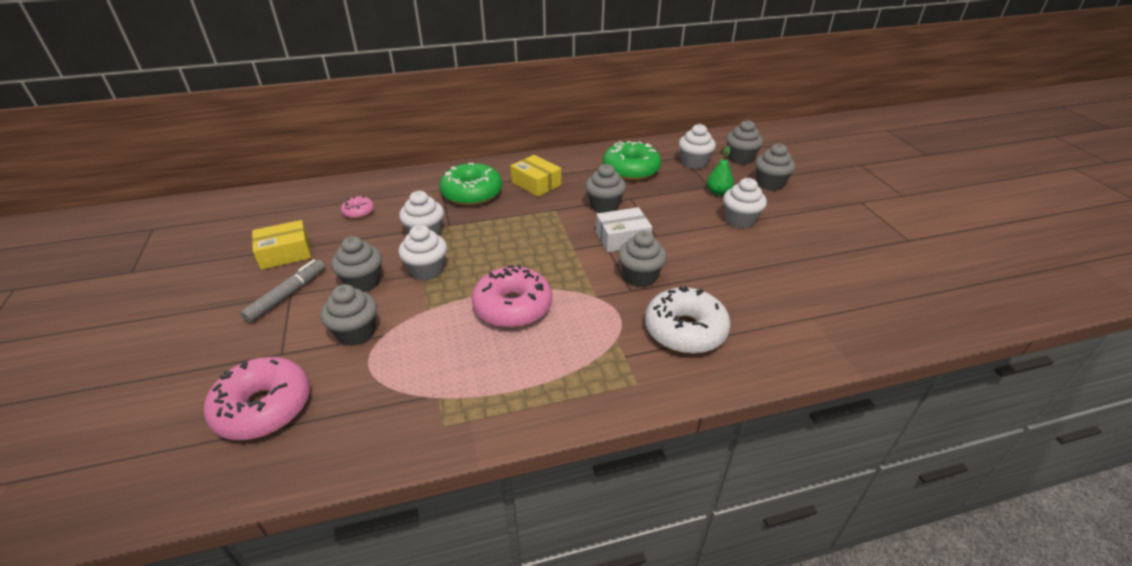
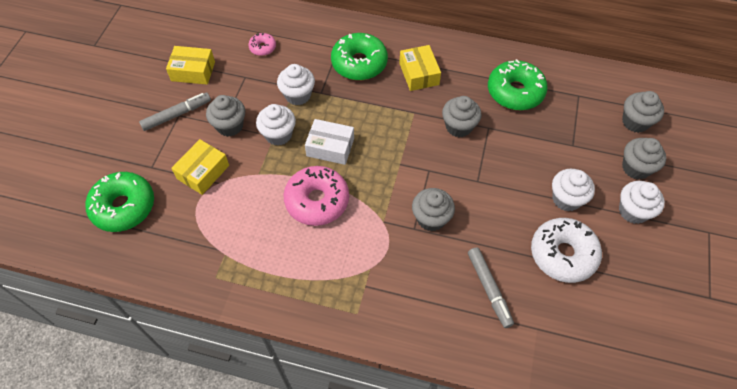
camera: 30 degrees right, 20 degrees up
pink donut [204,357,310,440] -> green donut [85,172,154,232]
grey cupcake [321,284,377,346] -> yellow box [171,139,229,195]
white box [596,207,652,252] -> white box moved to [305,119,354,165]
white donut [645,286,731,354] -> white donut moved to [531,218,602,283]
white cupcake [679,124,716,169] -> white cupcake moved to [619,181,665,224]
green pear [707,146,734,196] -> none
none -> grey marker [468,247,514,328]

